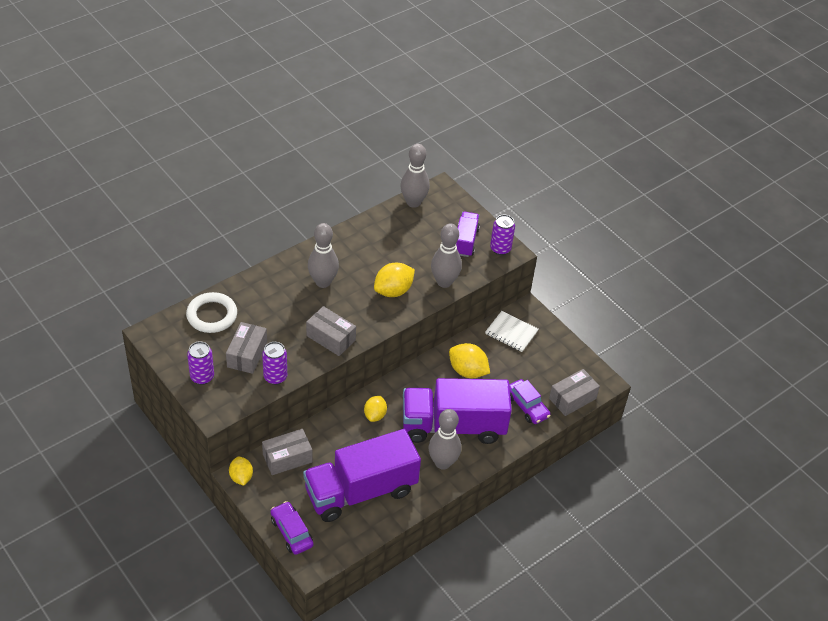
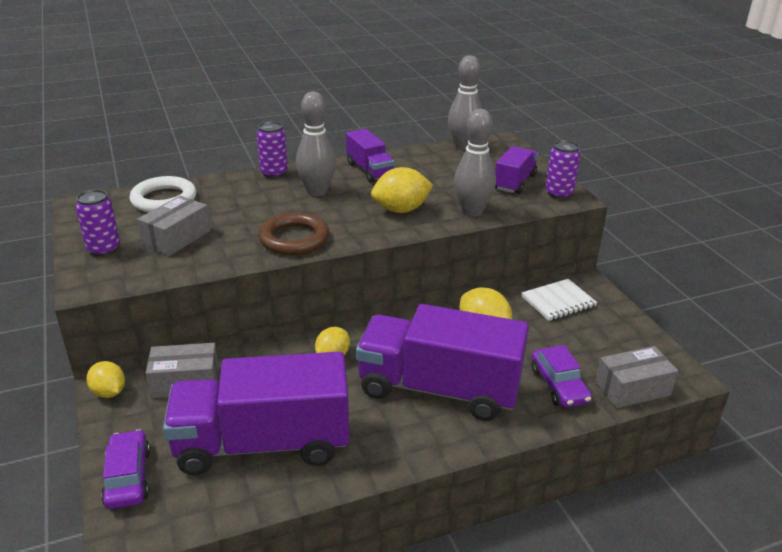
camera: 20 degrees right, 15 degrees down
yellow lemon [229,457,253,486] -> yellow lemon turned 45 degrees counterclockwise [86,361,125,398]
purple can [262,342,287,385] -> purple can moved to [257,121,288,178]
grey box [306,306,356,356] -> brown ring [259,212,329,255]
grey bowling pin [428,409,461,470] -> none
white notebook [485,311,538,352] -> white notebook turned 75 degrees counterclockwise [521,279,597,321]
none -> purple truck [346,129,394,183]

